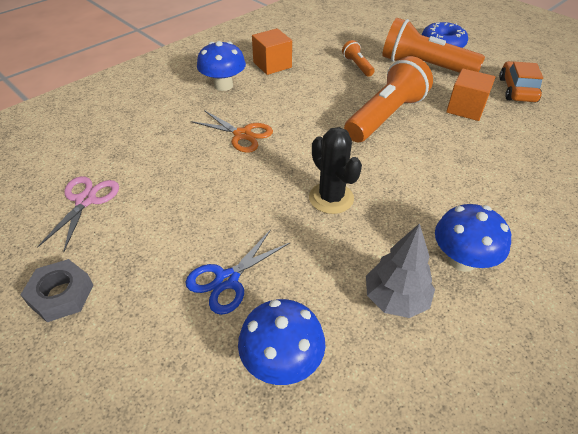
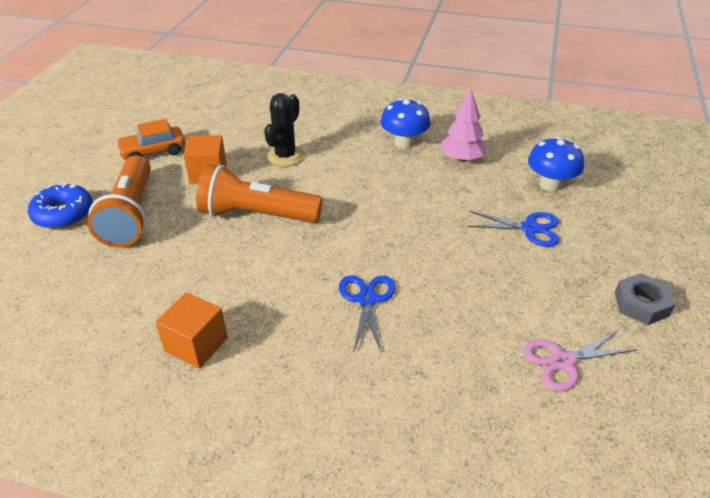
camera: 120 degrees left, 5 degrees down
orange scissors [191,110,273,153] -> blue scissors [339,276,395,353]
blue mushroom [197,41,246,91] -> none
black cactus [309,127,362,214] -> black cactus moved to [264,93,304,166]
orange flashlight [342,40,375,77] -> none
grey tree [366,223,435,318] -> pink tree [441,90,487,162]

